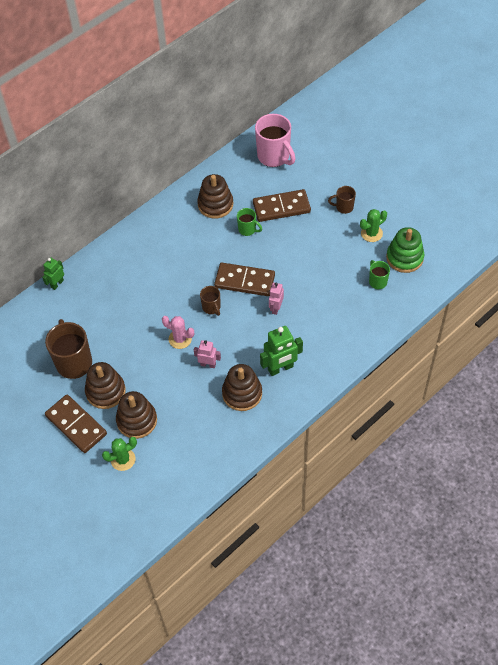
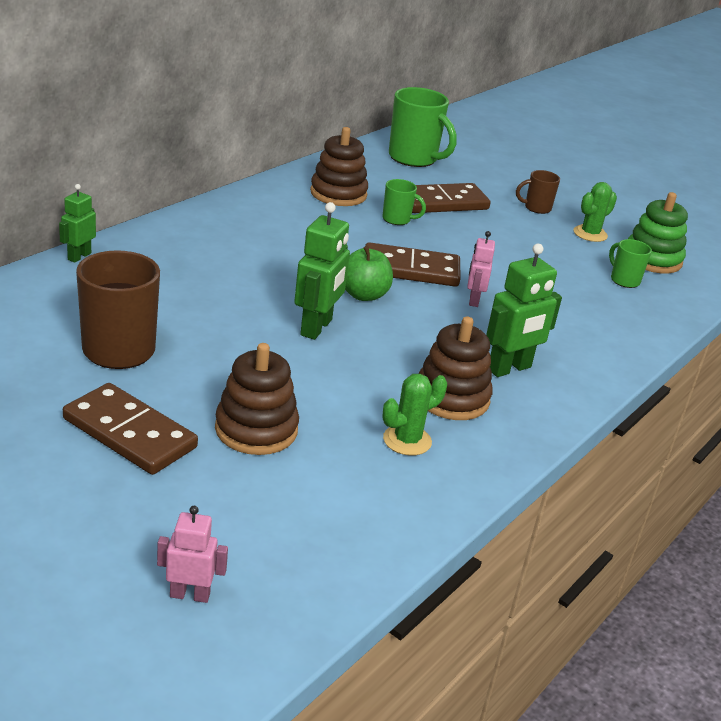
camera: 15 degrees left, 25 degrees down
brown stacking toy [85,362,126,409] -> none
green cactus [102,437,137,471] -> green cactus moved to [382,374,447,456]
pink cactus [162,316,194,349] -> green robot [294,202,350,340]
pink robot [194,340,221,368] -> pink robot moved to [157,506,228,603]
brown mug [200,286,221,316] -> green apple [345,246,393,301]
pink mug [255,114,296,167] -> green mug [389,87,457,167]

